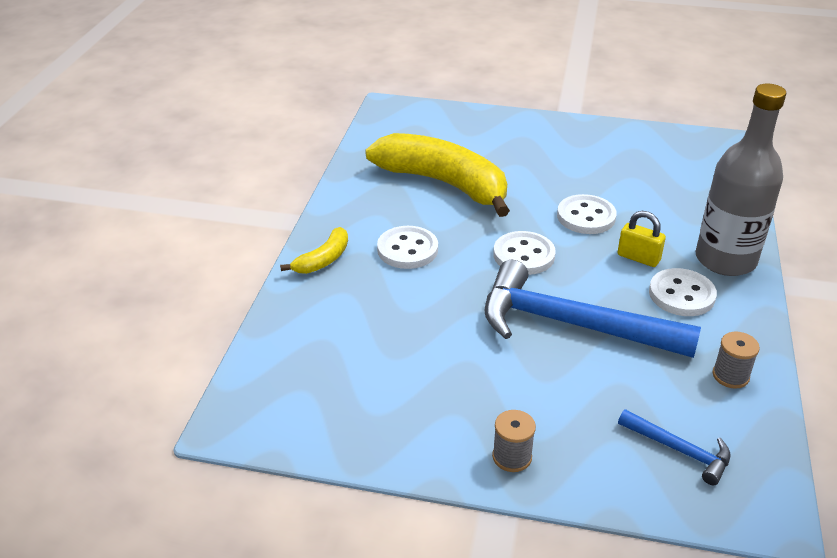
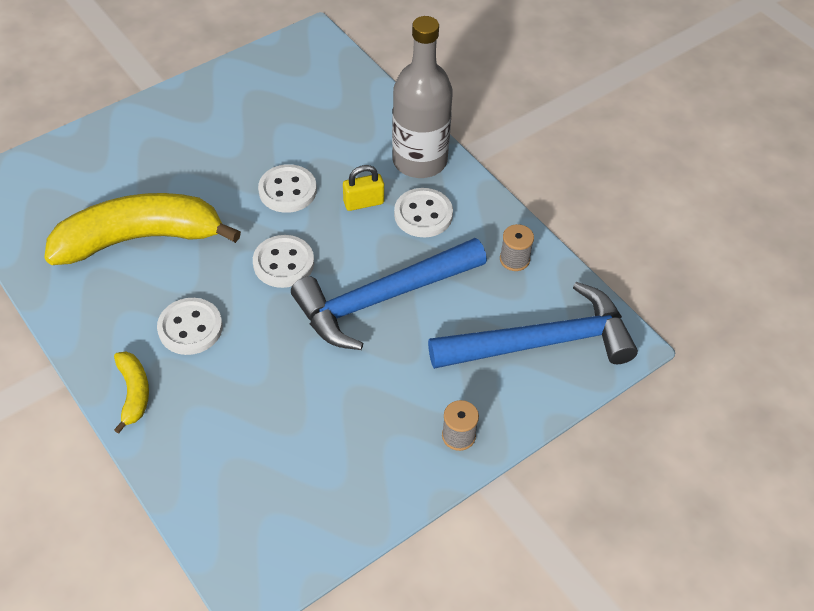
camera: 50 degrees left, 15 degrees up
blue hammer [618,409,731,485] -> blue hammer [428,282,638,369], size x2.15

